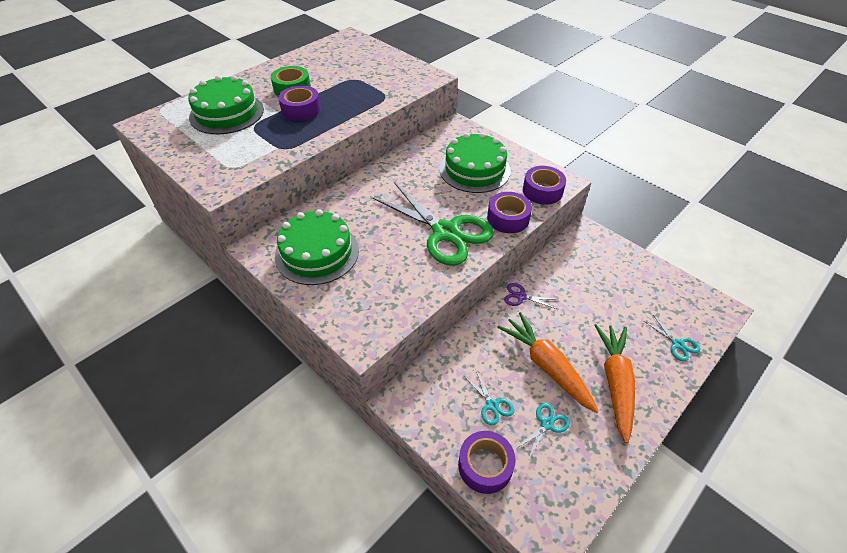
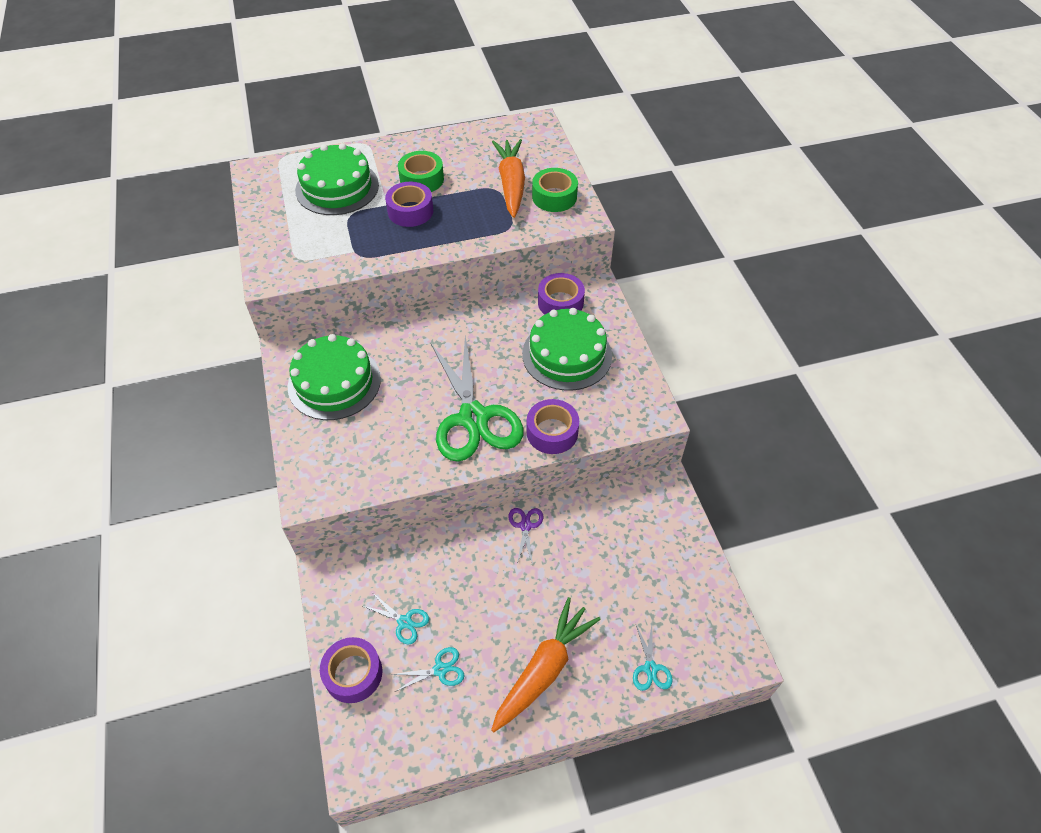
camera: 30 degrees right, 5 degrees up
turquoise scissors [464,370,514,425] -> turquoise scissors turned 60 degrees counterclockwise [363,593,429,644]
orange carrot [497,312,599,413] -> orange carrot moved to [492,139,525,218]
purple scissors [504,283,558,309] -> purple scissors turned 45 degrees clockwise [508,508,543,564]
purple tape [523,166,566,205] -> purple tape moved to [538,273,585,315]
none -> green tape [532,168,578,212]

